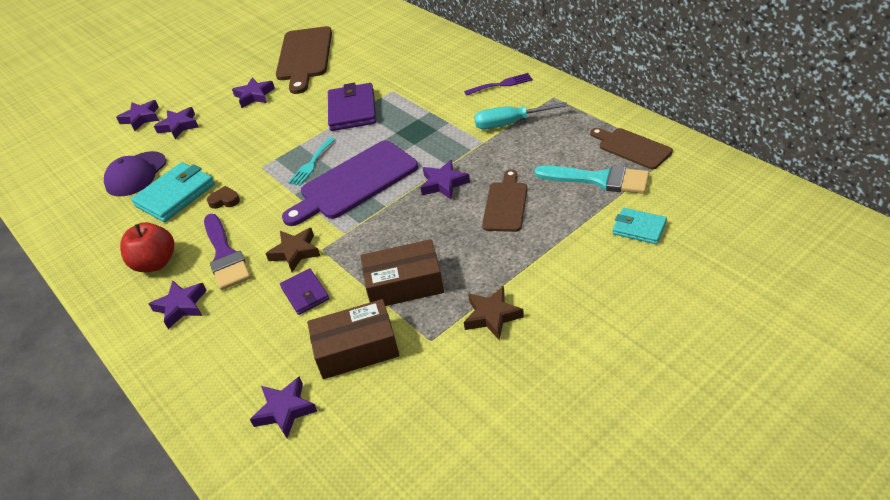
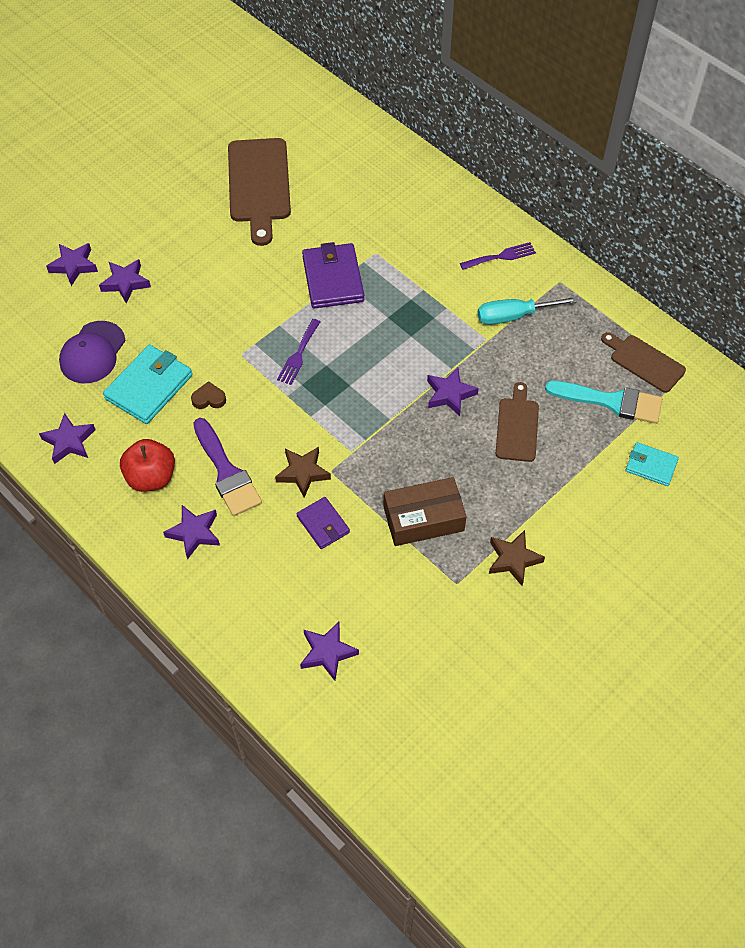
camera: 10 degrees left, 15 degrees up
purple star [232,77,275,108] -> purple star moved to [39,413,96,464]
purple cutting board [282,140,418,226] -> none
turquoise fork [288,137,335,186] -> purple fork [277,319,320,385]
brown box [307,299,400,379] -> none

